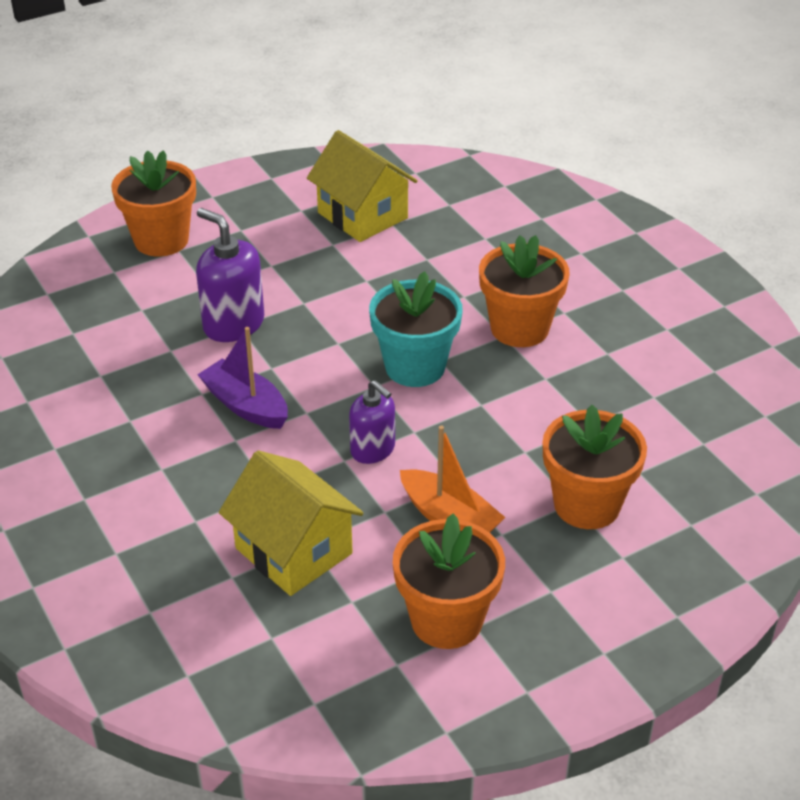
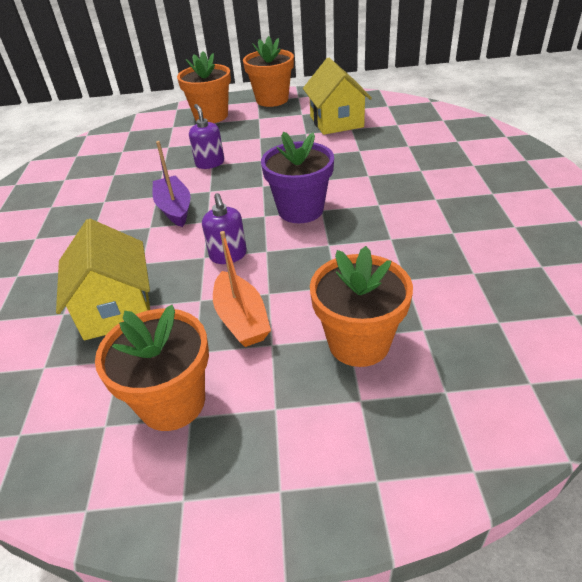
camera: 30 degrees right, 0 degrees up
purple soap dispenser [196,208,264,342] -> purple soap dispenser [189,104,224,169], size x0.66
turquoise flower pot [369,271,463,387] -> purple flower pot [261,131,334,223]
orange flower pot [479,235,570,347] -> orange flower pot moved to [243,36,294,107]

